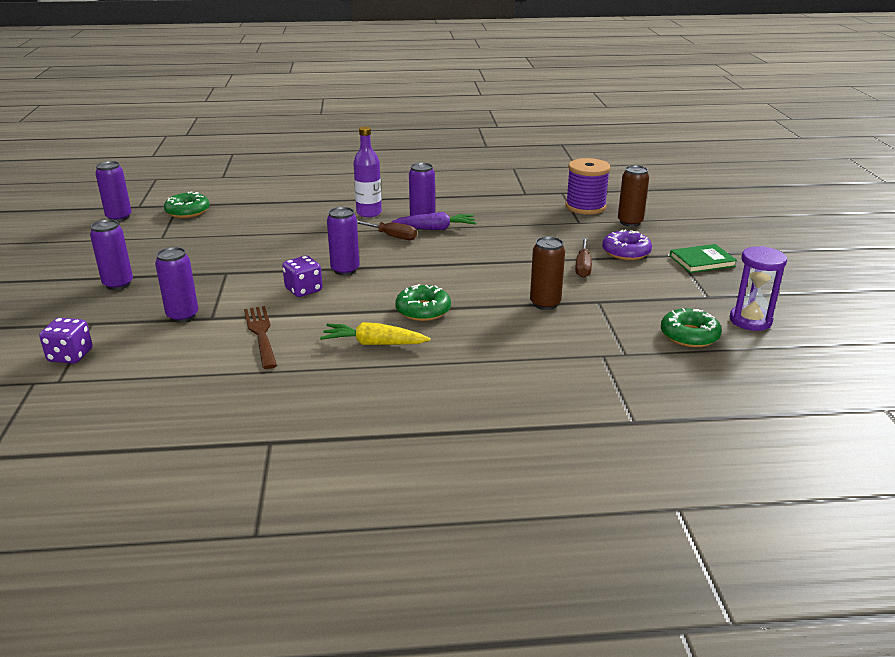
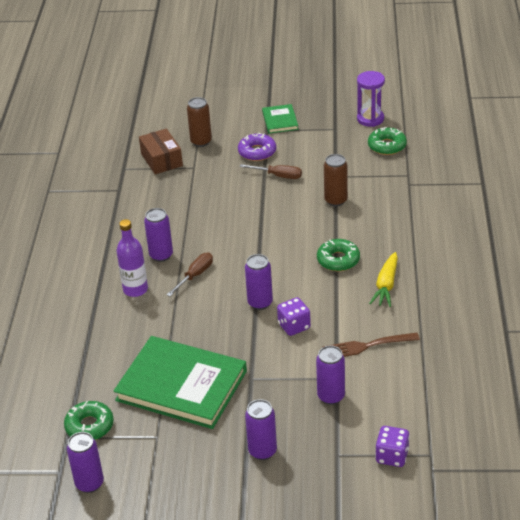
camera: 80 degrees left, 10 degrees up
purple carrot [391,212,476,230] -> none
purple spool [565,158,611,215] -> brown box [139,128,183,174]
none -> green book [114,336,247,429]

